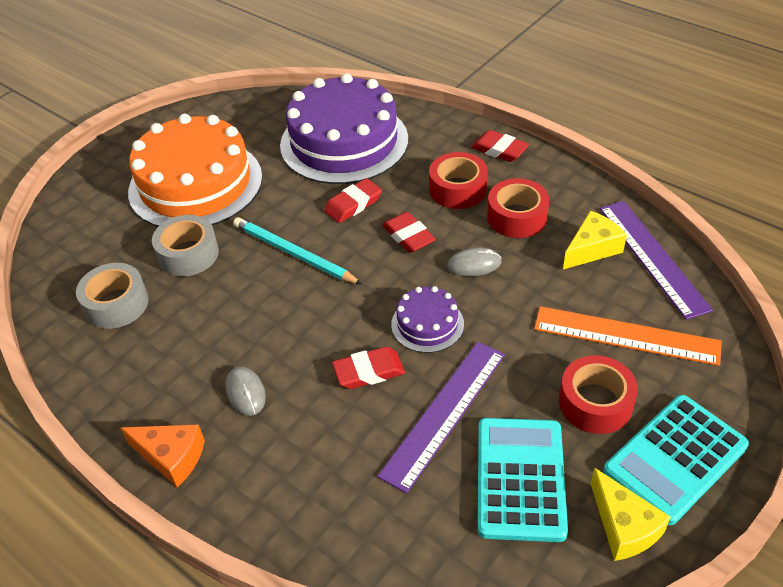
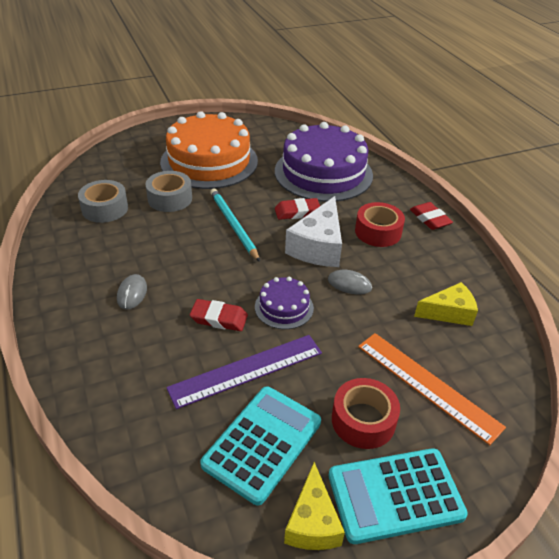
camera: 25 degrees right, 5 degrees down
orange cheese [120,424,205,487] -> none
red eraser [382,212,436,253] -> white cheese [285,196,342,267]
red tape [487,178,549,238] -> none
purple ruler [600,201,713,320] -> none

